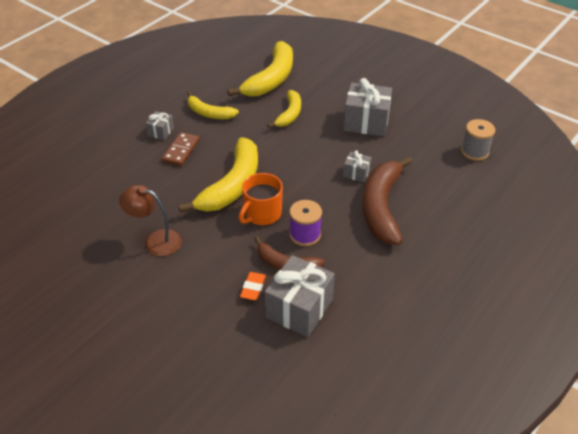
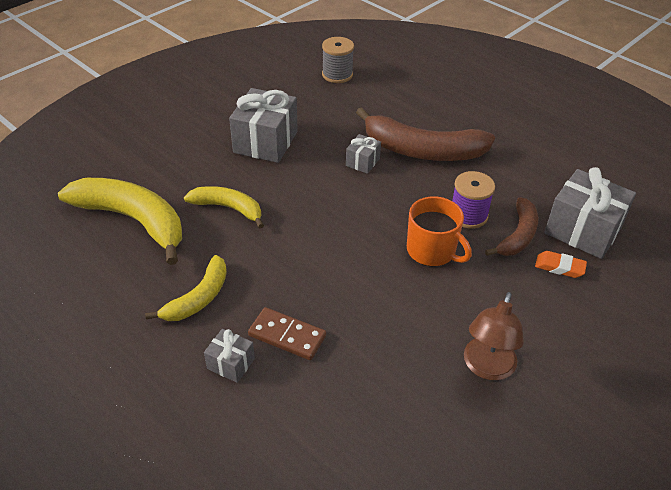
camera: 85 degrees left, 0 degrees up
yellow banana [178,137,258,213] -> none

